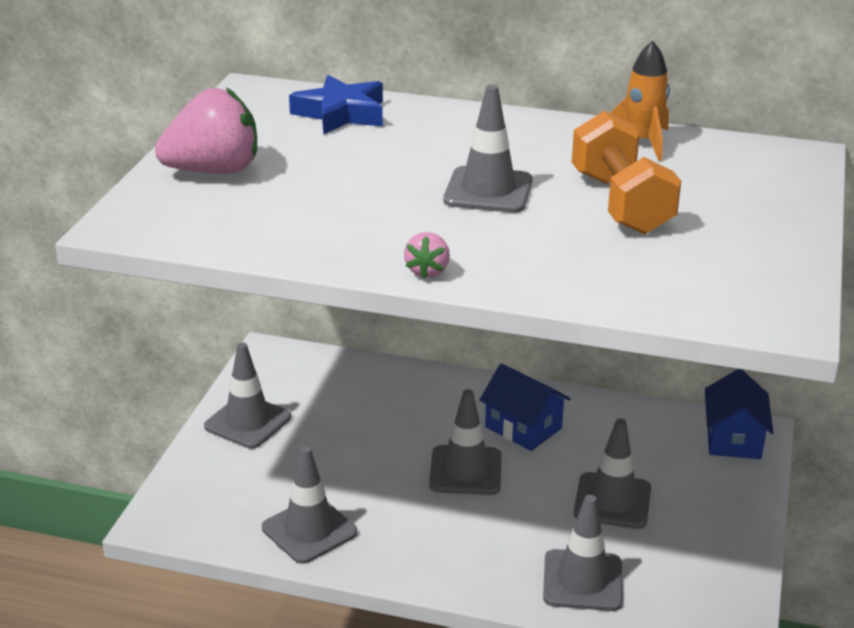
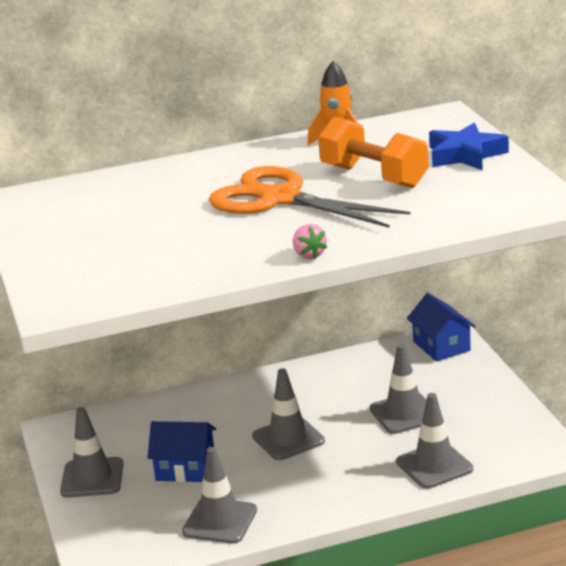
camera: 30 degrees left, 5 degrees down
pink strawberry [155,87,257,174] -> none
blue star [289,75,383,135] -> blue star moved to [429,123,509,170]
grey traffic cone [443,85,533,213] -> orange scissors [209,166,411,228]
blue house [480,363,570,451] -> blue house moved to [147,421,216,482]

